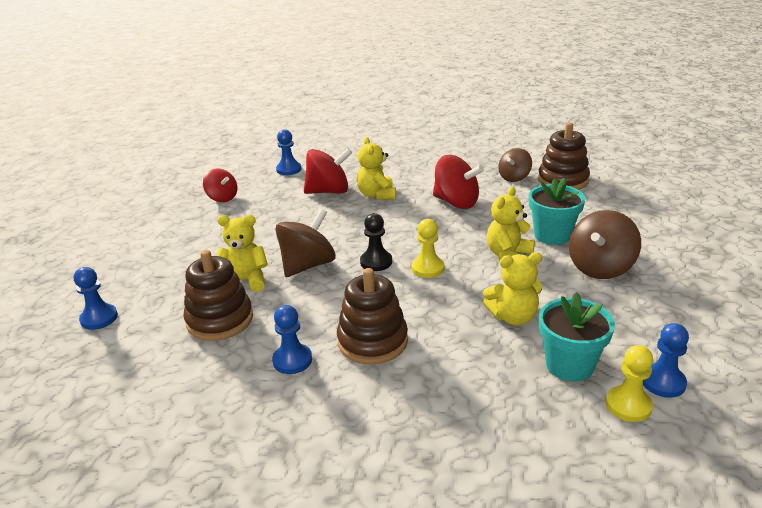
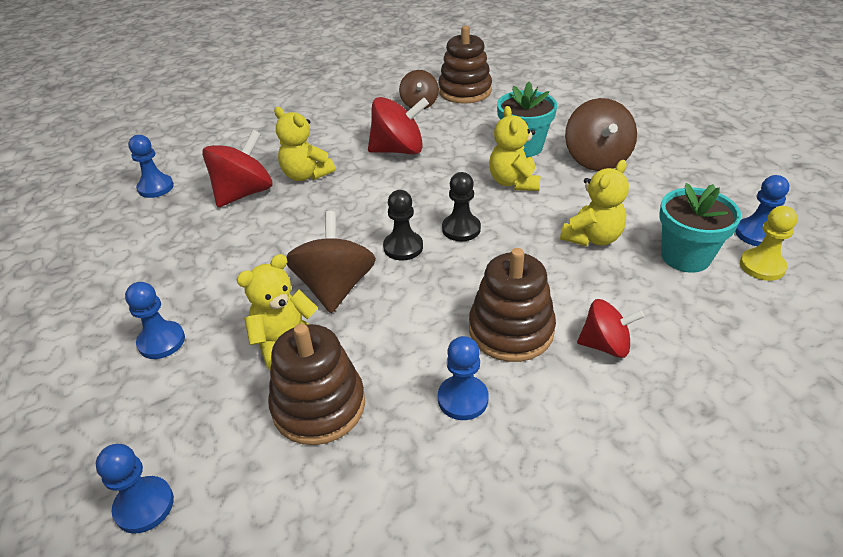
camera: 40 degrees left, 10 degrees up
red spinning top [203,169,237,202] -> red spinning top moved to [577,299,644,358]
yellow pawn [411,219,444,278] -> black pawn [442,172,481,241]
none -> blue pawn [125,282,185,359]

